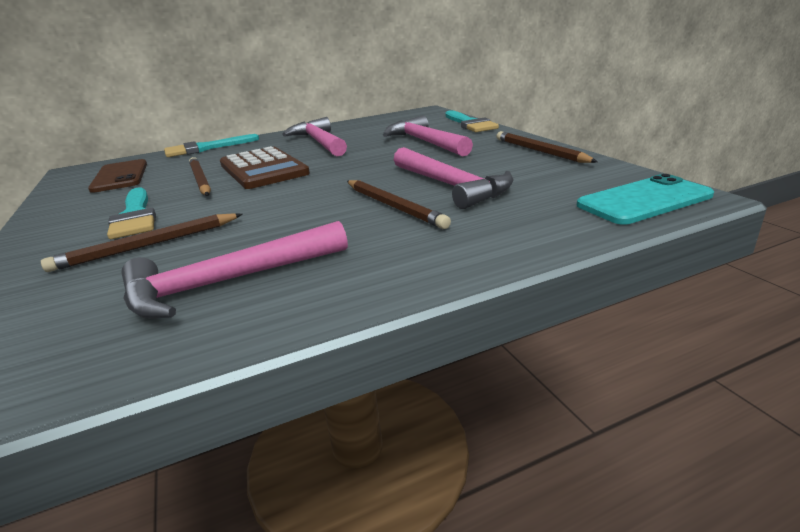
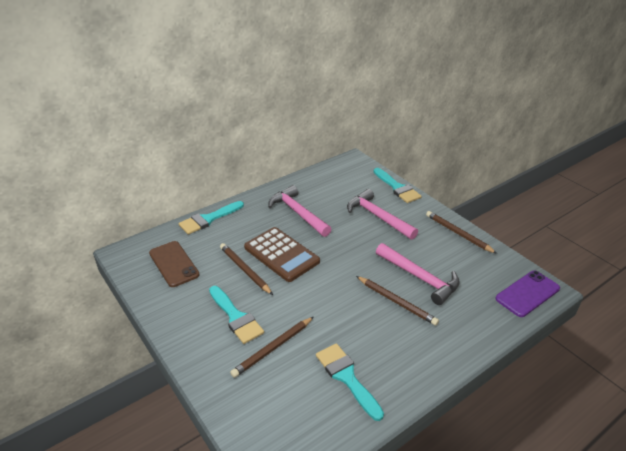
camera: 15 degrees left, 10 degrees up
pink hammer [121,221,348,319] -> turquoise brush [316,343,384,421]
turquoise phone [577,174,714,225] -> purple phone [495,271,560,317]

